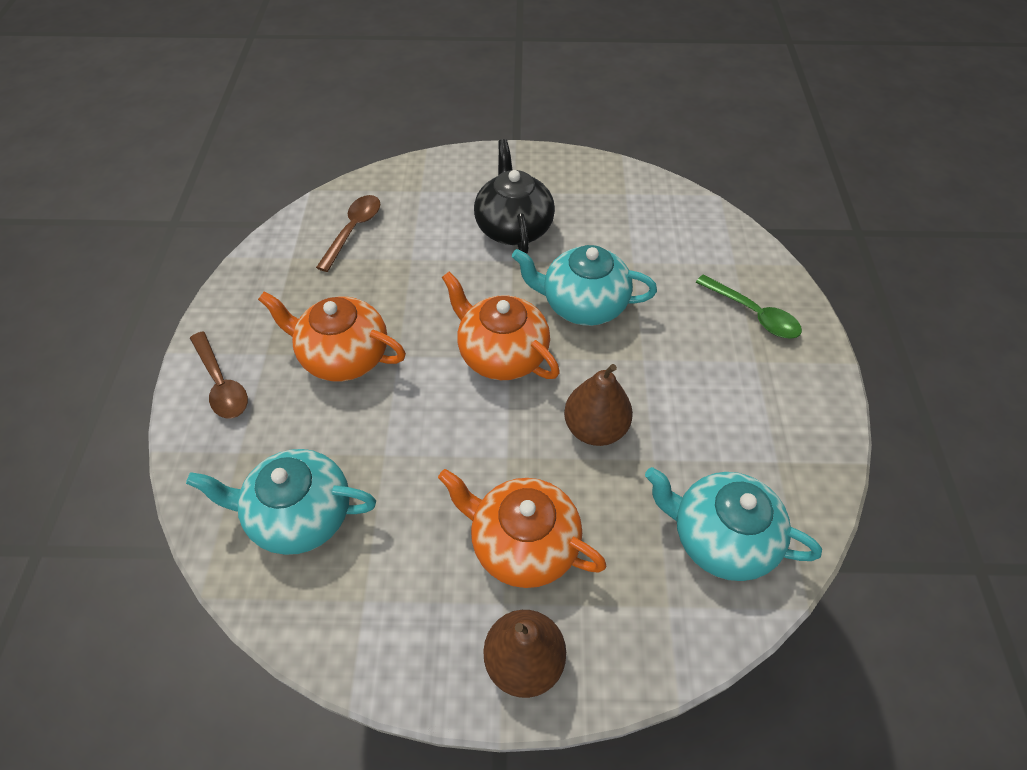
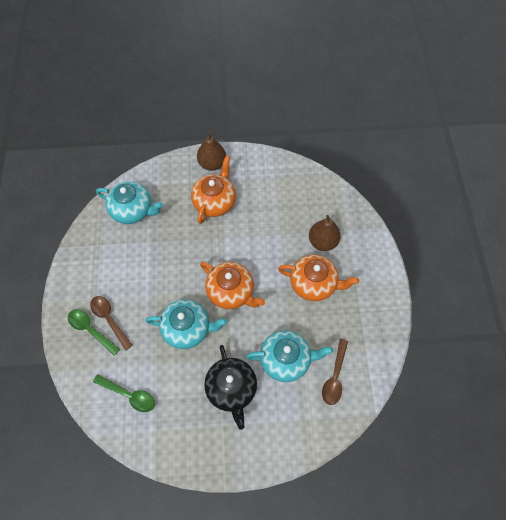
camera: 175 degrees right, 10 degrees up
turquoise teapot [186,449,376,555] -> turquoise teapot moved to [246,330,333,382]
brown spoon [190,331,248,419] -> brown spoon moved to [90,296,133,350]
orange teapot [438,469,607,588] -> orange teapot turned 90 degrees counterclockwise [191,156,236,224]
brown pear [564,364,633,446] -> brown pear moved to [309,215,341,251]
none -> green spoon [93,374,155,412]

